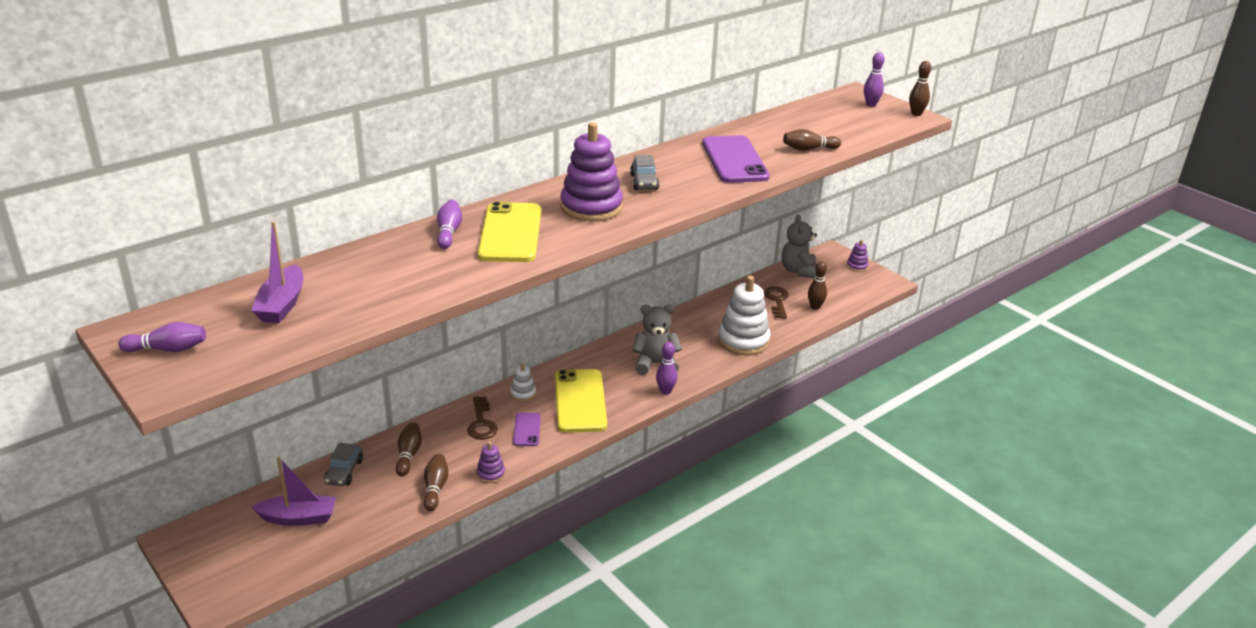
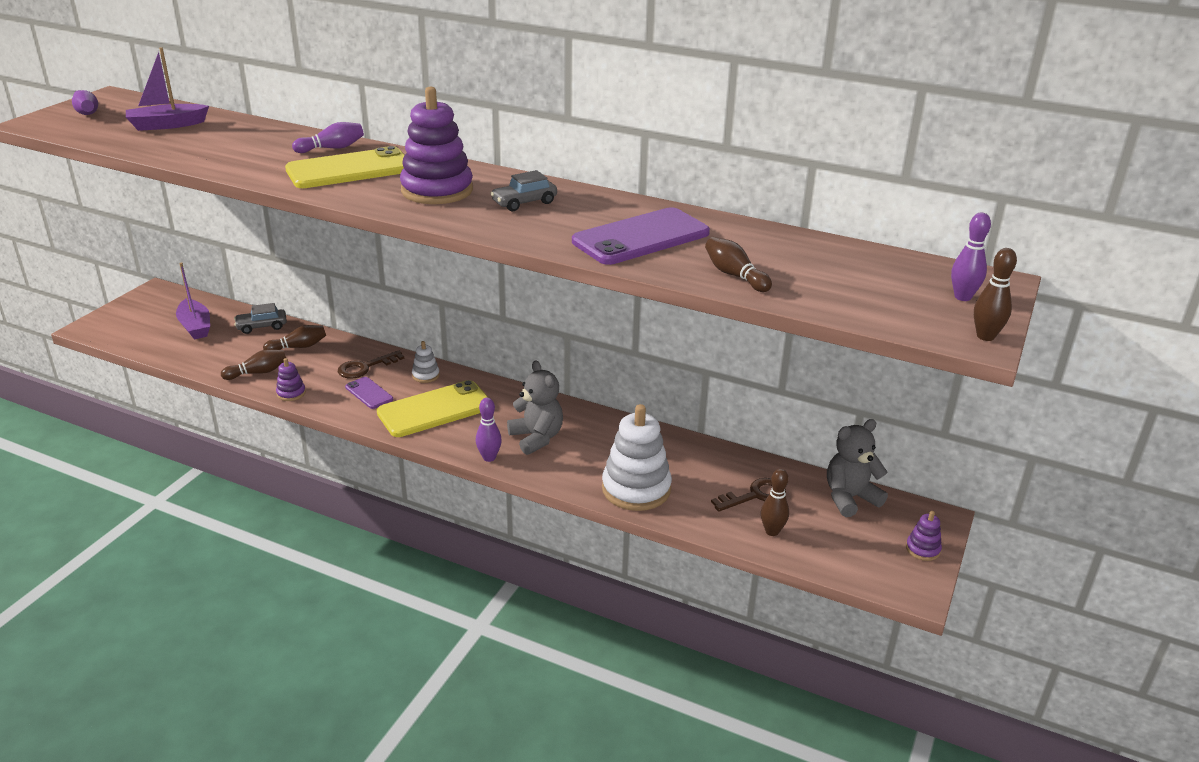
camera: 65 degrees right, 0 degrees up
purple phone [513,412,541,446] -> purple phone turned 75 degrees clockwise [345,377,393,409]

